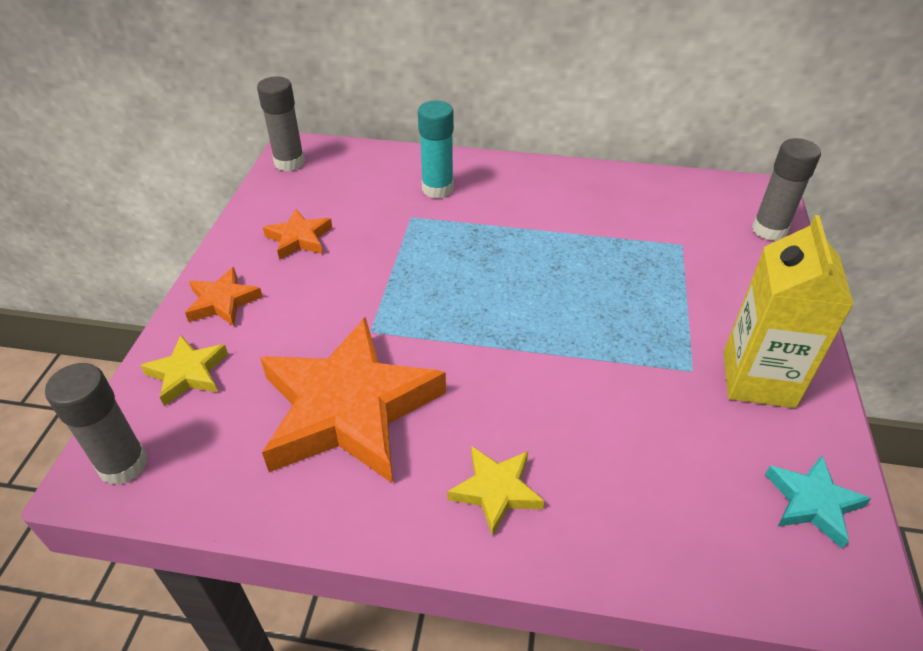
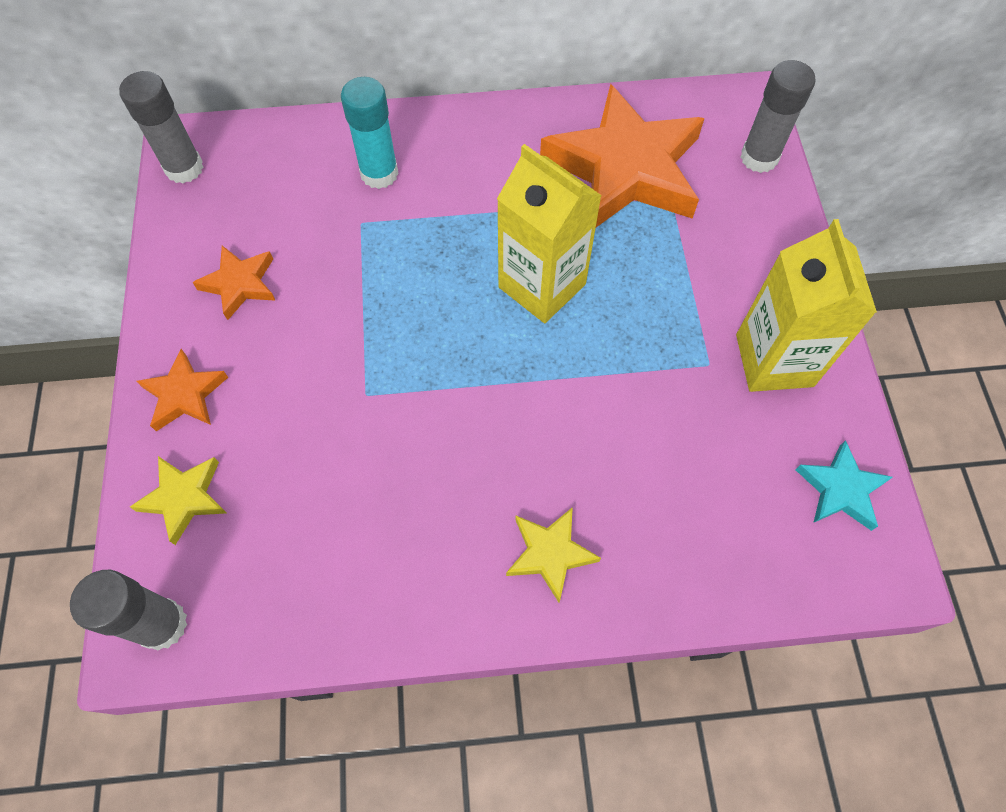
camera: 15 degrees left, 20 degrees up
orange star [260,317,446,484] -> orange star moved to [540,84,705,227]
none -> yellow carton [497,144,602,323]

